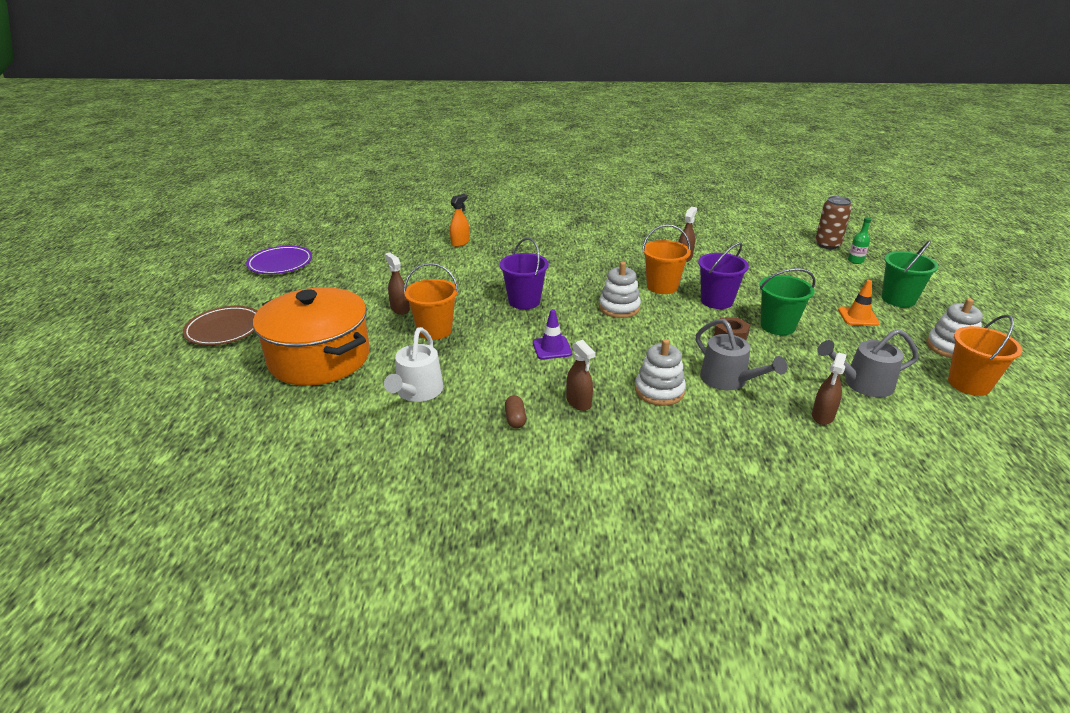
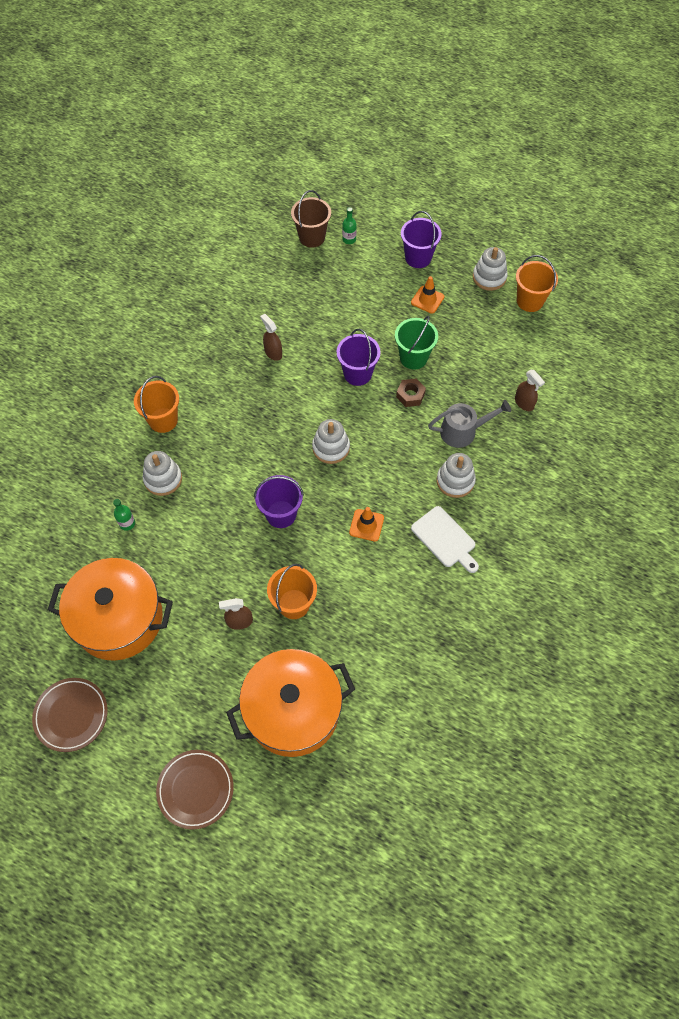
camera: 65 degrees left, 30 degrees up
purple plate [246,246,312,274] -> brown plate [32,678,108,752]
white watering can [384,327,443,402] -> none
orange spray bottle [450,194,469,247] -> green bottle [113,499,135,531]
brown capsule [505,395,526,428] -> none
purple traffic cone [533,309,572,359] -> orange traffic cone [349,507,384,541]
brown spray bottle [567,340,596,411] -> white cutting board [411,506,479,573]
orange bucket [642,224,691,294] -> orange bucket moved to [134,376,179,433]
brown can [815,196,852,249] -> brown bucket [291,190,331,248]
grey watering can [817,329,919,397] -> none
green bucket [882,240,939,307] -> purple bucket [401,211,442,268]
none -> orange pot [48,558,173,661]
none -> white stacking toy [143,451,182,496]

